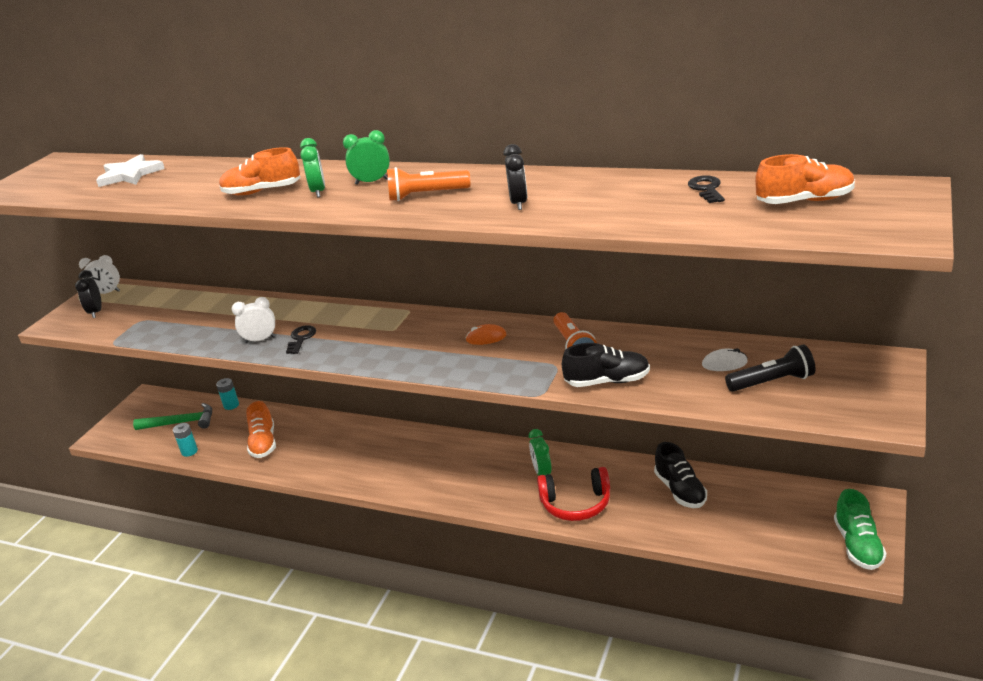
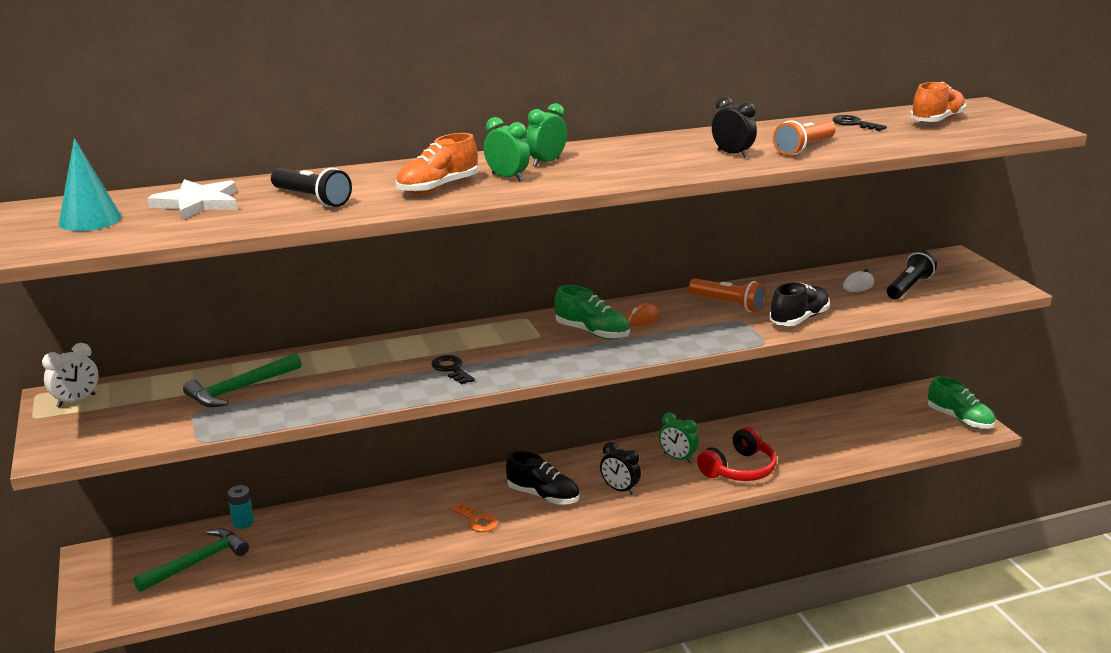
camera: 45 degrees left, 5 degrees down
black clock [75,270,102,318] -> black clock moved to [600,442,641,495]
turquoise battery [173,423,198,457] -> none
white clock [232,297,276,344] -> none
orange shoe [246,401,276,458] -> none
orange flashlight [387,167,470,201] -> orange flashlight moved to [773,120,836,155]
black shoe [654,442,707,508] -> black shoe moved to [506,451,580,505]
none -> turquoise cone [59,138,122,231]
none -> green hammer [183,353,302,407]
none -> black flashlight [271,168,352,207]
none -> orange key [451,502,498,532]
none -> green shoe [554,285,630,339]

